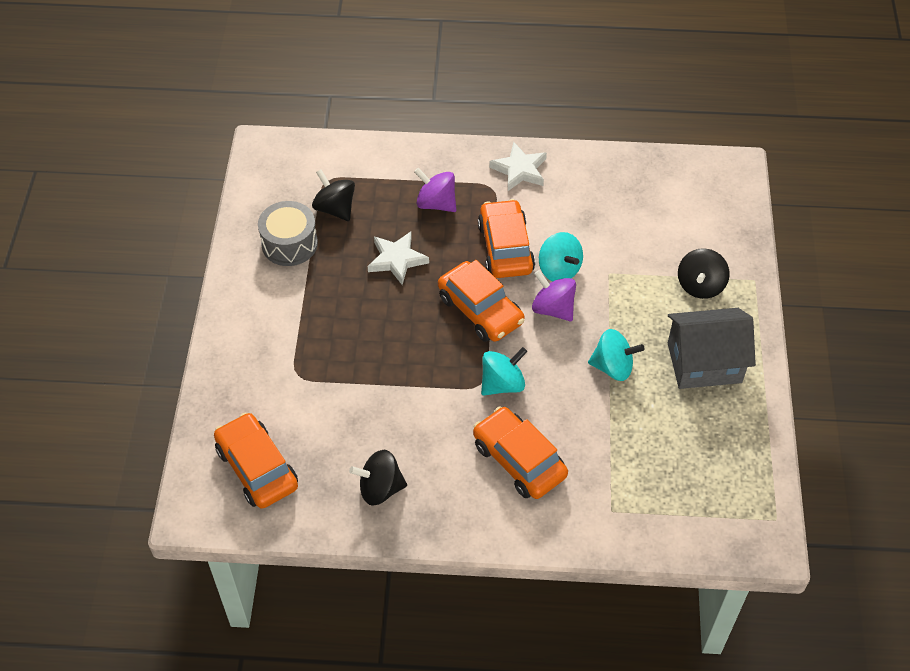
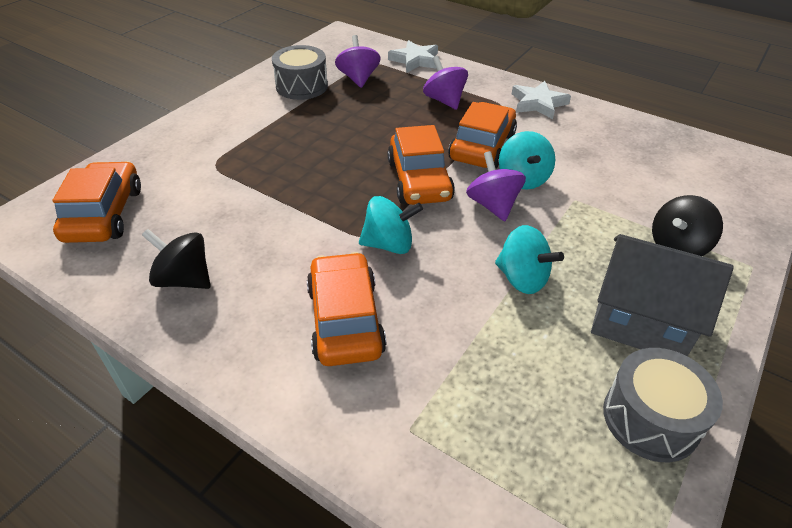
camera: 30 degrees right, 10 degrees down
black spinning top [312,169,355,221] -> purple spinning top [335,35,381,88]
white star [368,232,429,285] -> white star moved to [388,40,438,73]
none -> grey drum [603,348,723,462]

